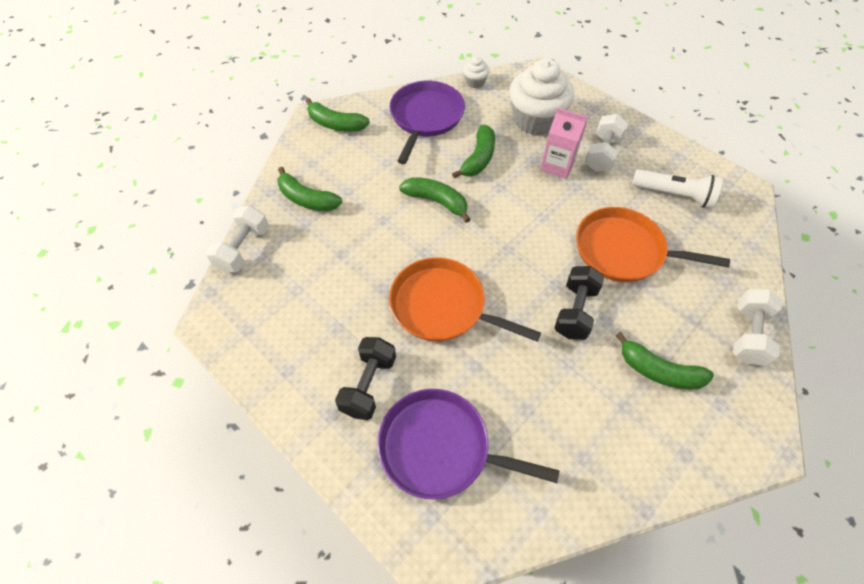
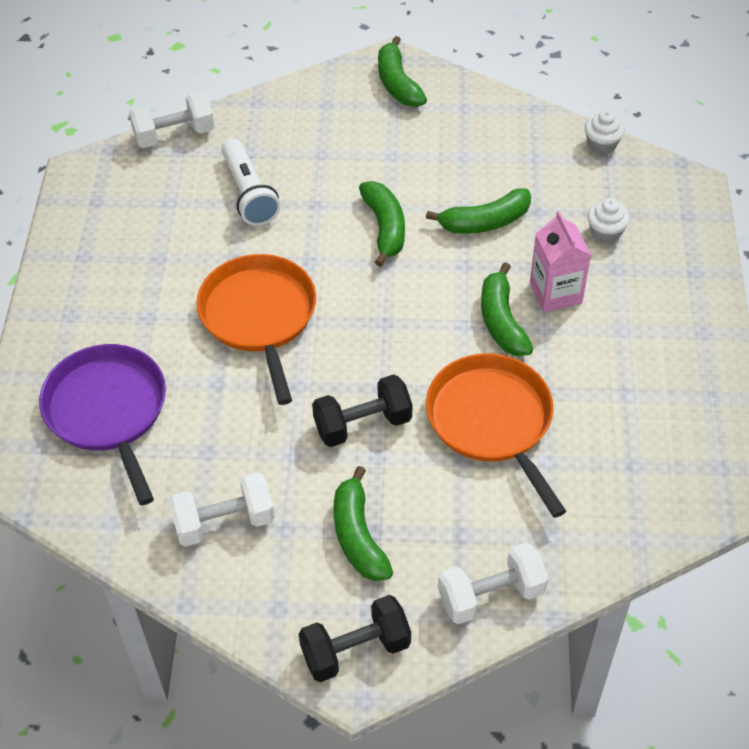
camera: 50 degrees right, 5 degrees down
green banana [277,167,342,211] -> green banana moved to [481,262,533,356]
black dumbbell [335,337,396,420] -> black dumbbell moved to [299,595,411,682]
purple pan [390,81,465,164] -> none
white cupcake [509,59,574,136] -> white cupcake [587,198,630,244], size x0.44
white dumbbell [585,114,628,172] -> white dumbbell moved to [168,472,275,547]
white flashlight [632,169,723,208] -> white flashlight moved to [222,139,280,226]

